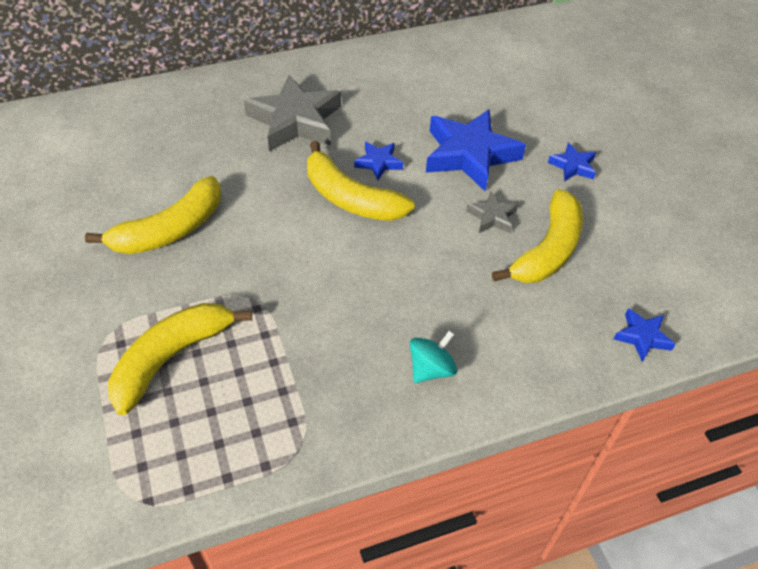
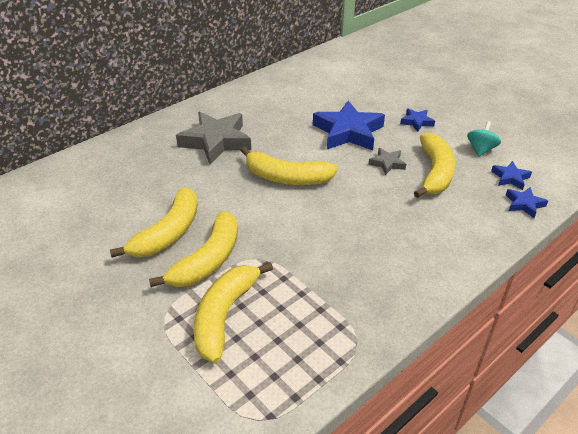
camera: 20 degrees left, 10 degrees down
blue star [354,142,403,180] -> blue star moved to [491,161,532,190]
turquoise spinning top [410,330,457,383] -> turquoise spinning top moved to [467,121,501,157]
none -> yellow banana [149,211,238,287]

